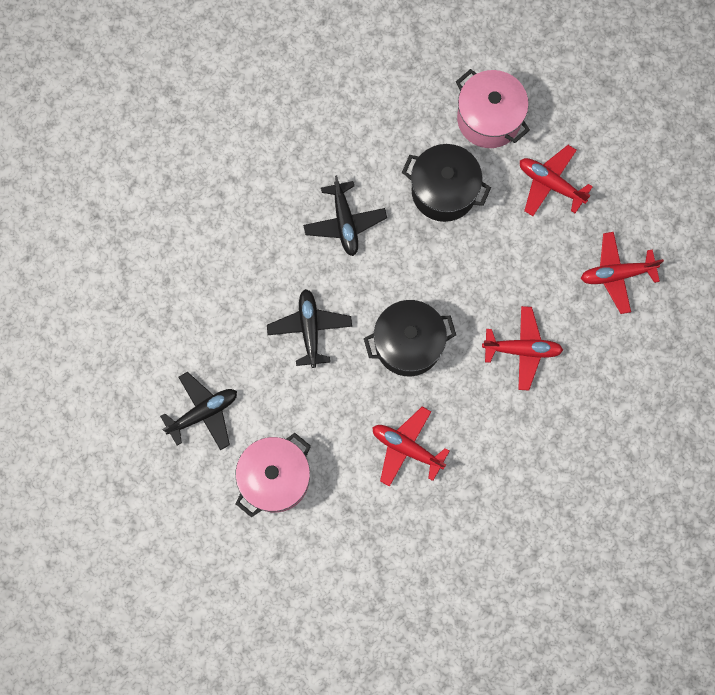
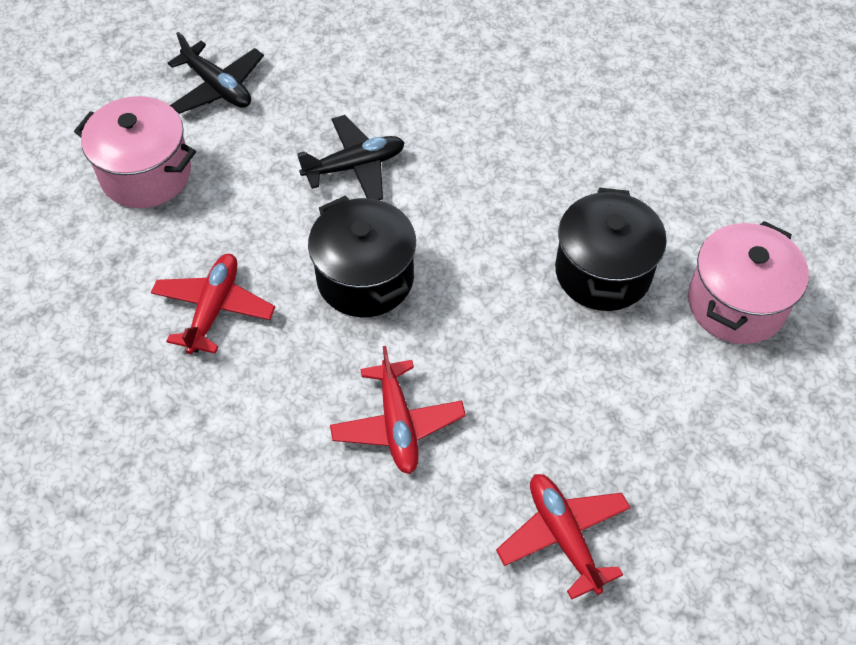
camera: 75 degrees right, 20 degrees down
black plane [303,175,387,256] -> none
red plane [520,145,593,216] -> none

